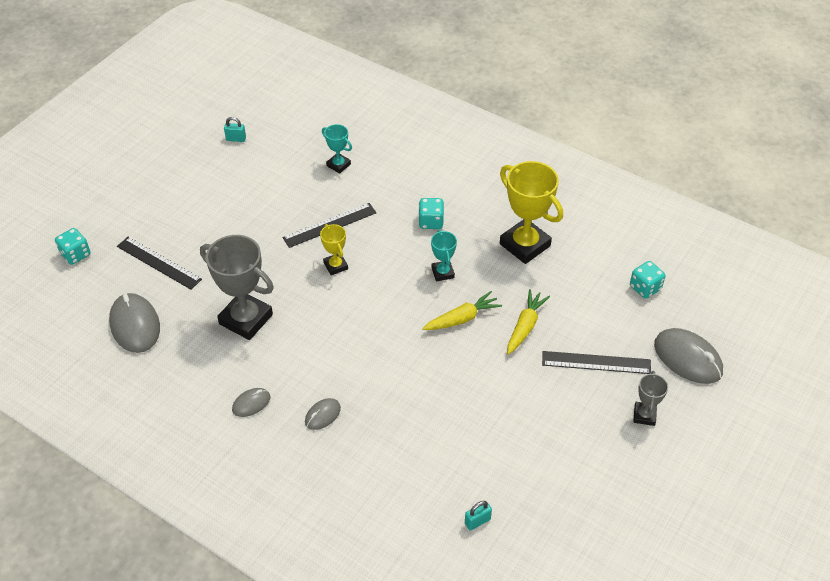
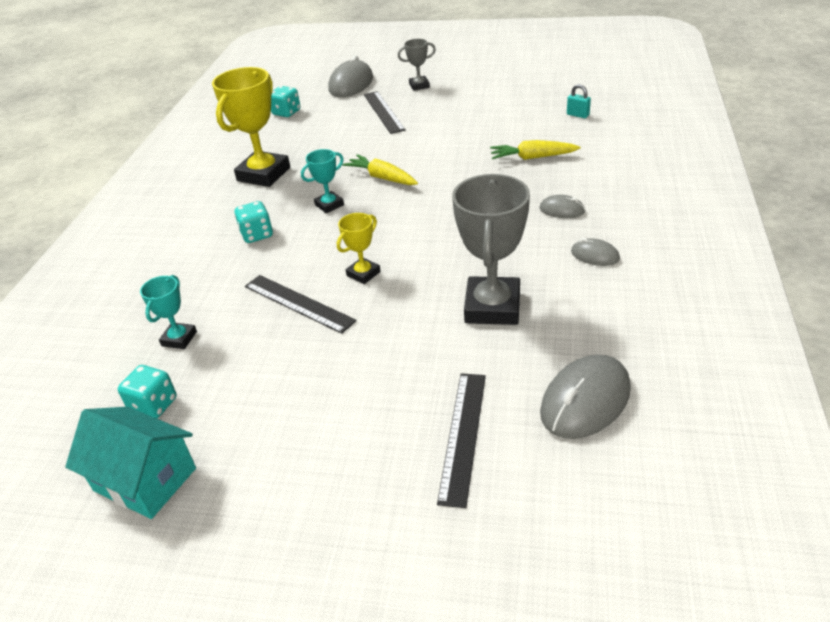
camera: 110 degrees left, 10 degrees down
turquoise dice [55,228,91,265] -> turquoise dice moved to [118,365,177,419]
turquoise padlock [224,117,246,142] -> turquoise house [65,407,196,519]
yellow carrot [507,289,550,355] -> yellow carrot moved to [490,140,581,160]

